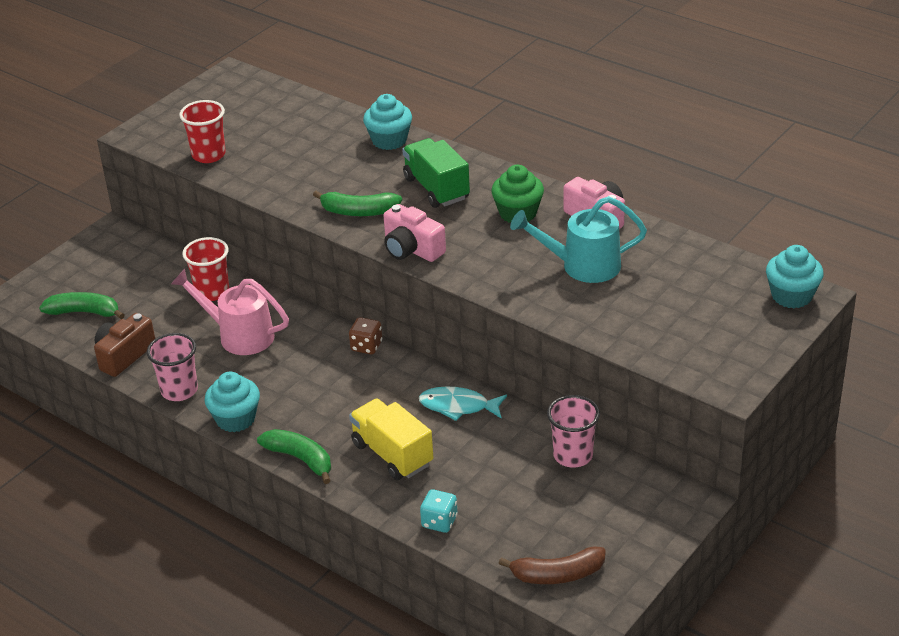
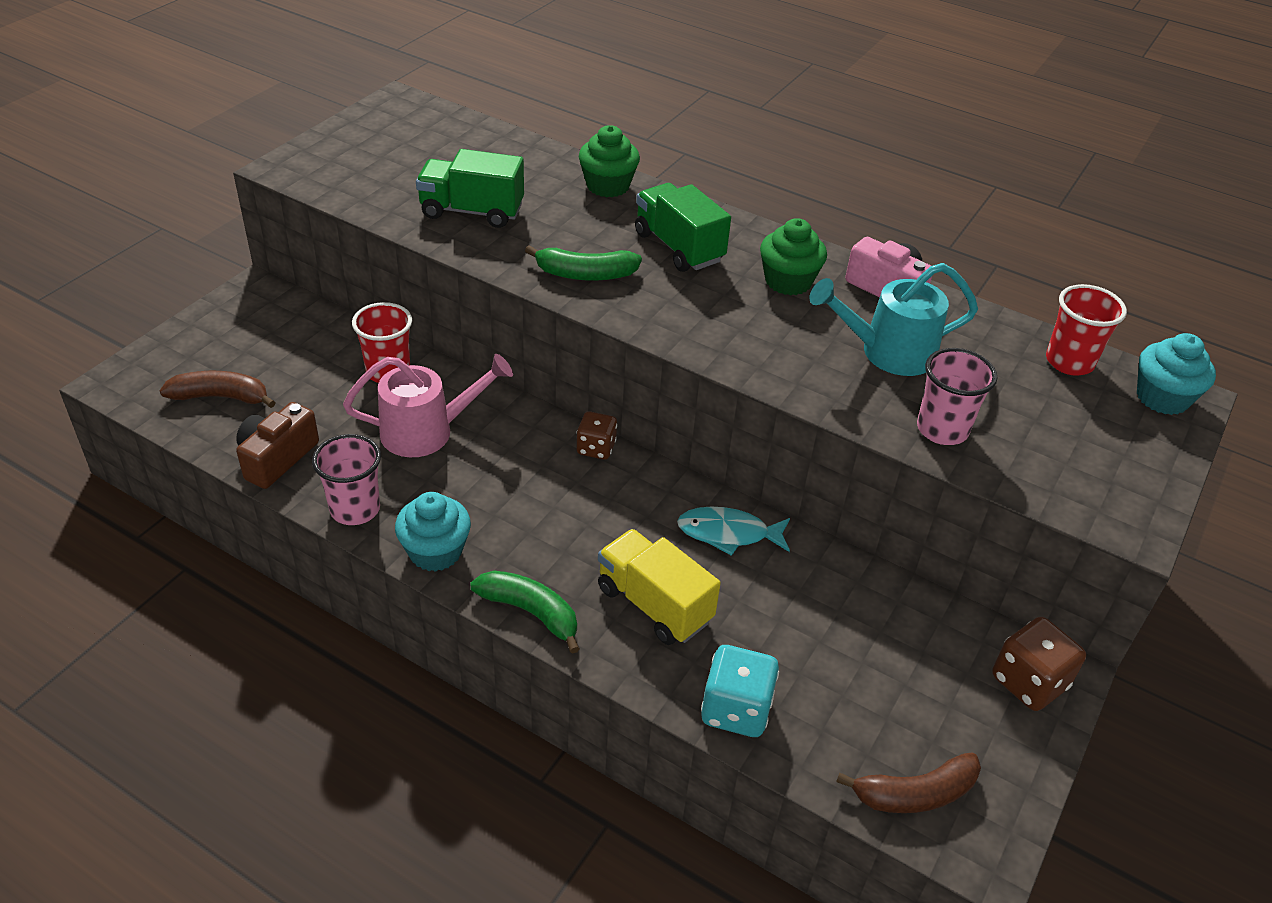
camera: 10 degrees left, 5 degrees up
green banana [39,292,125,319] -> brown banana [159,371,276,408]
pink watering can [171,269,289,355] -> pink watering can turned 150 degrees clockwise [343,354,513,457]
red cup [179,100,226,163] -> red cup moved to [1046,284,1127,376]
turquoise cupcake [363,94,412,150] -> green cupcake [579,125,640,197]
pink camera [383,204,446,262] -> none
turquoise dice [420,489,458,533] -> turquoise dice [701,645,779,737], size x1.52
pink cup [547,395,600,468] -> pink cup moved to [917,348,997,445]
none -> green truck [416,149,524,228]
none -> brown dice [992,617,1086,711]

